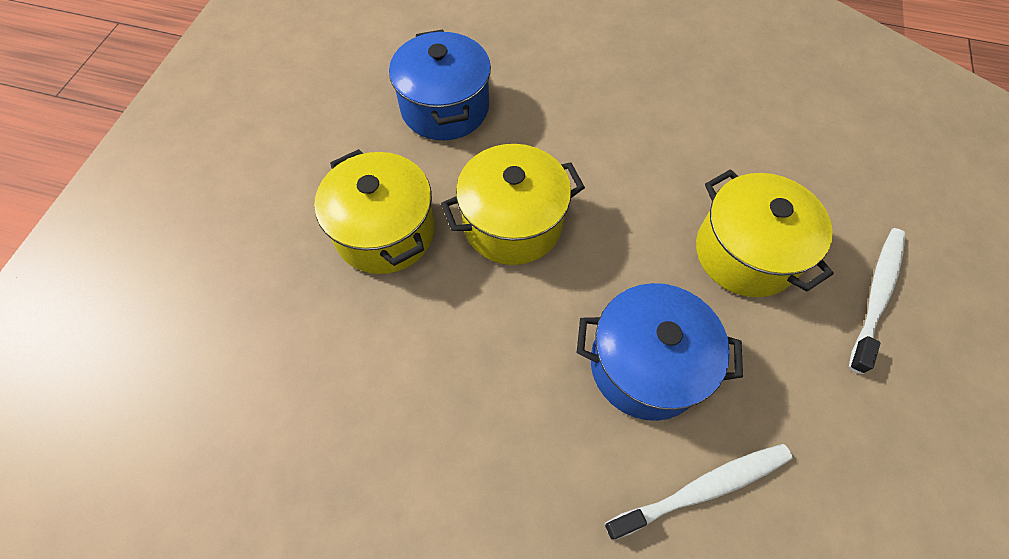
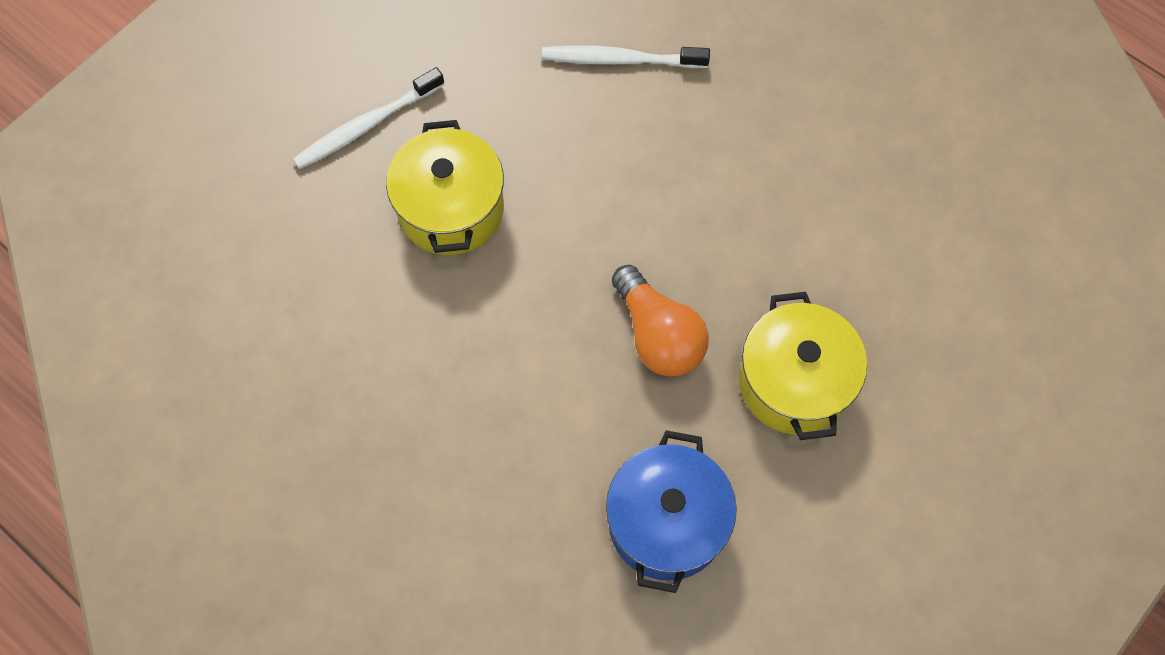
camera: 155 degrees left, 5 degrees up
yellow pot [441,144,585,265] -> orange light bulb [612,265,709,377]
blue pot [577,283,743,421] -> none

